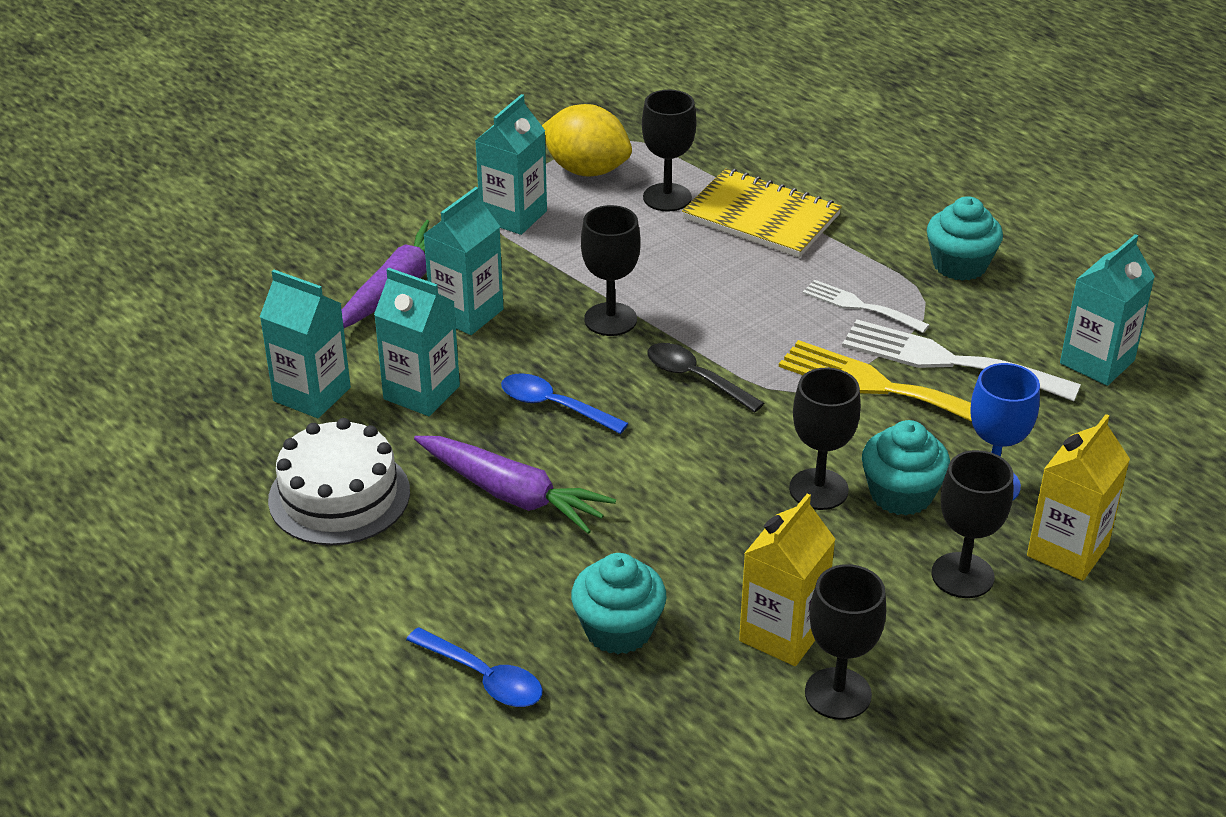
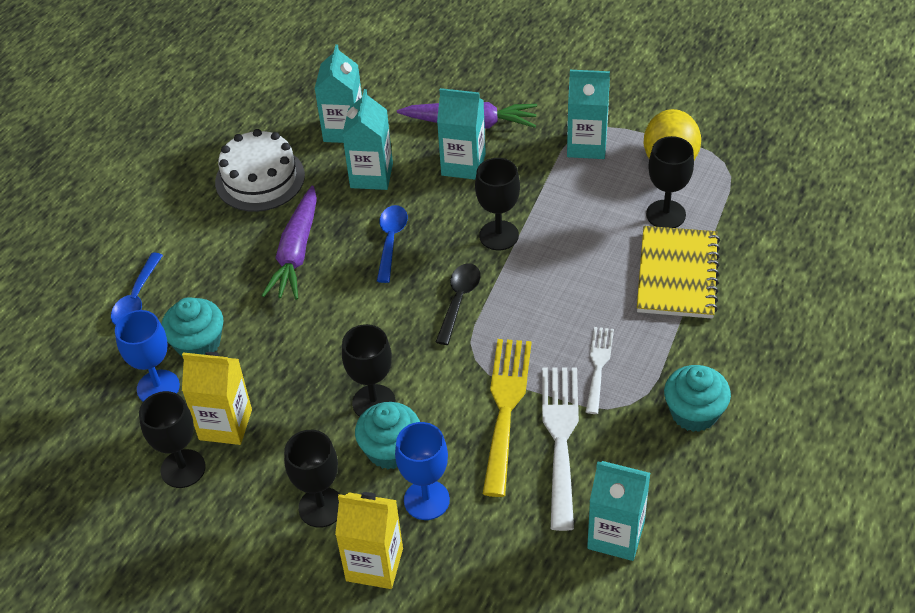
camera: 70 degrees right, 10 degrees up
none -> blue goblet [115,310,180,402]

